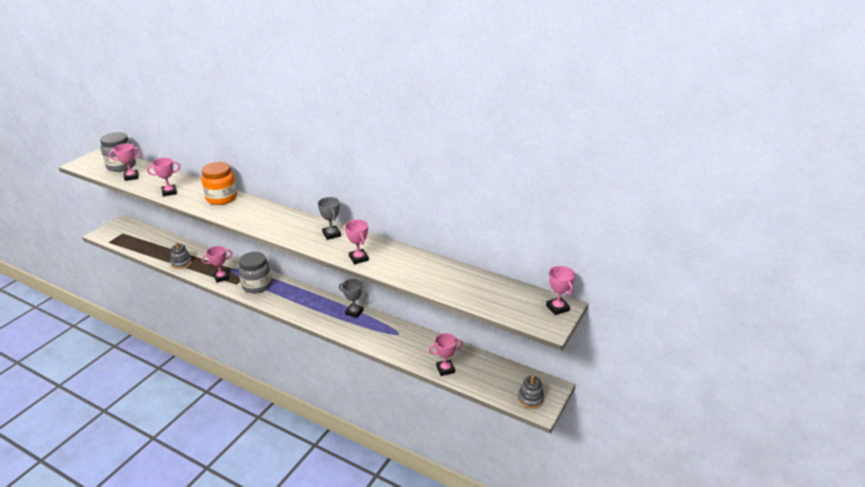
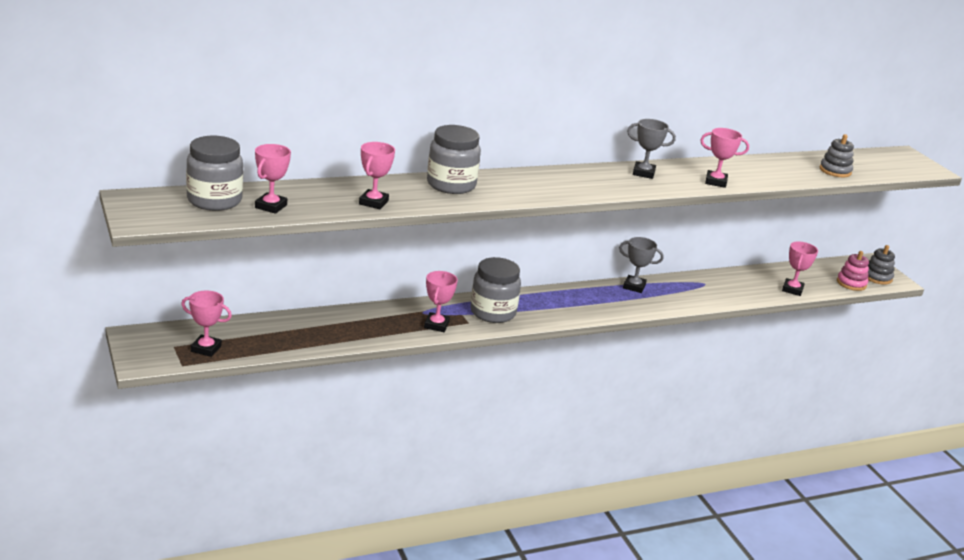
camera: 55 degrees left, 5 degrees down
grey stacking toy [170,242,192,269] -> grey stacking toy moved to [820,134,854,177]
orange jar [201,162,237,205] -> grey jar [427,125,481,194]
grey trophy [339,279,367,318] -> grey trophy turned 45 degrees clockwise [619,237,664,293]
pink trophy [546,266,575,315] -> pink trophy moved to [181,290,232,357]
none -> pink stacking toy [837,251,869,291]

